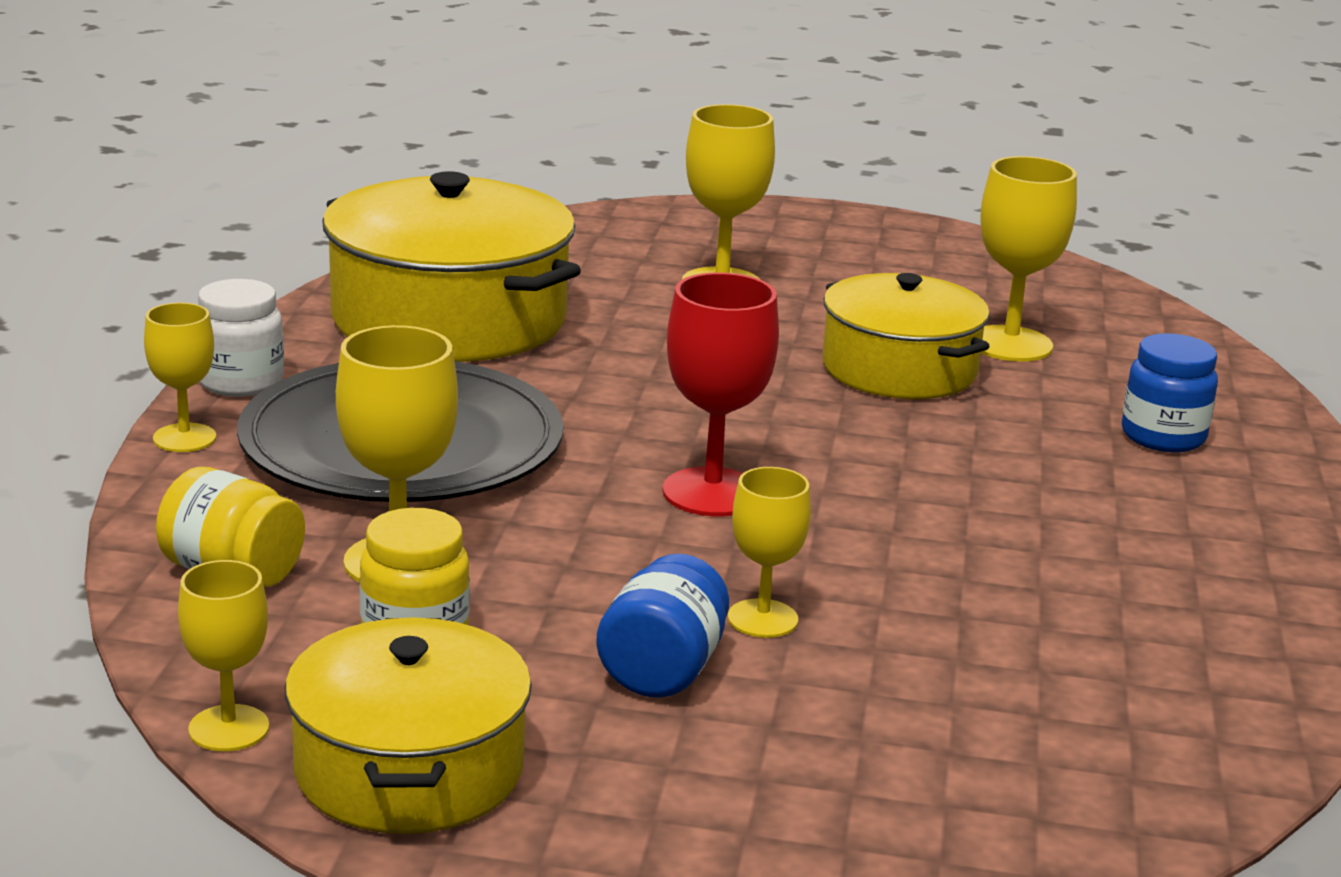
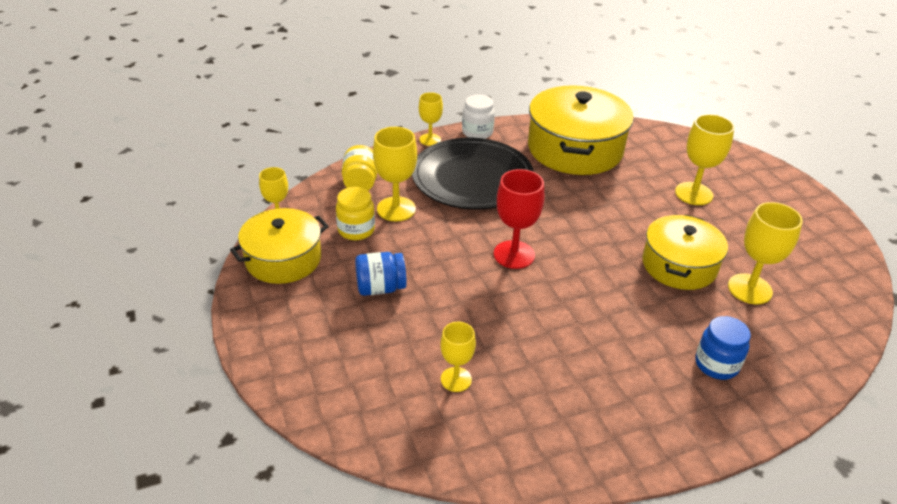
camera: 60 degrees right, 15 degrees up
yellow goblet [728,467,811,638] -> yellow goblet moved to [441,322,476,392]

